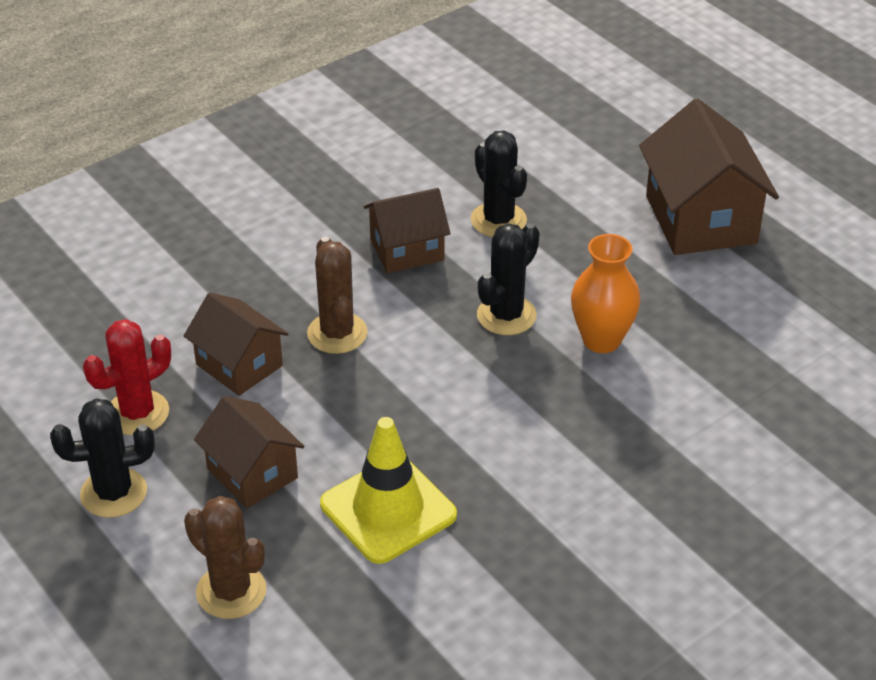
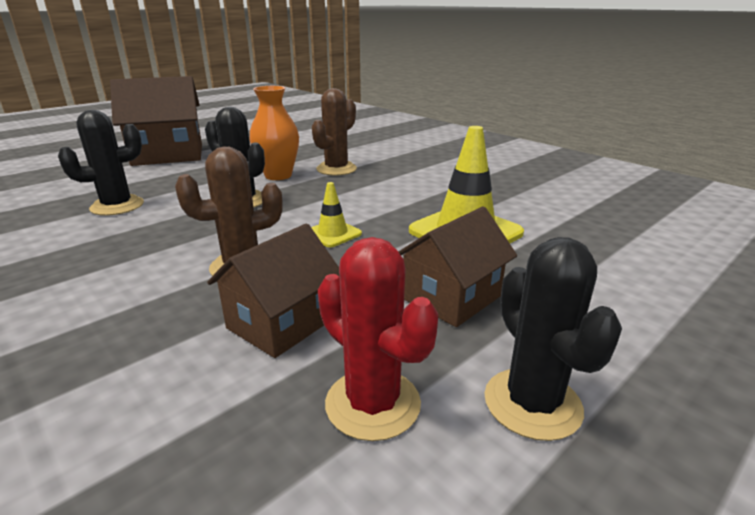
camera: 95 degrees left, 15 degrees down
brown cactus [184,496,267,619] -> brown cactus moved to [312,88,357,176]
brown house [364,188,451,273] -> none
none -> yellow traffic cone [311,182,362,247]

